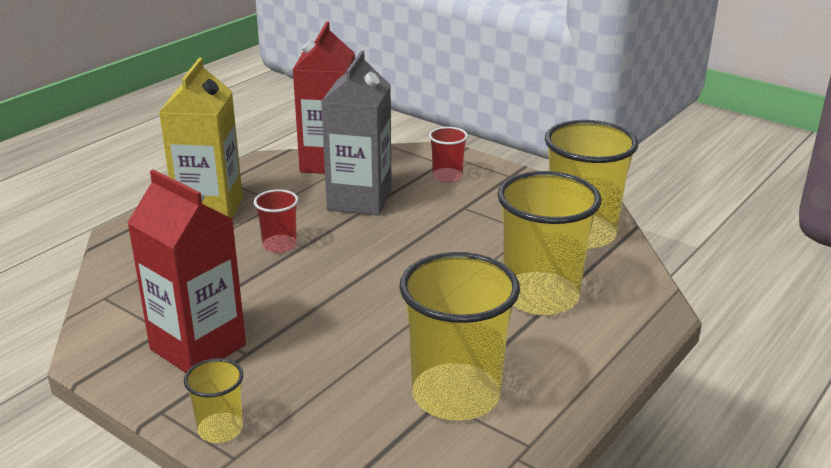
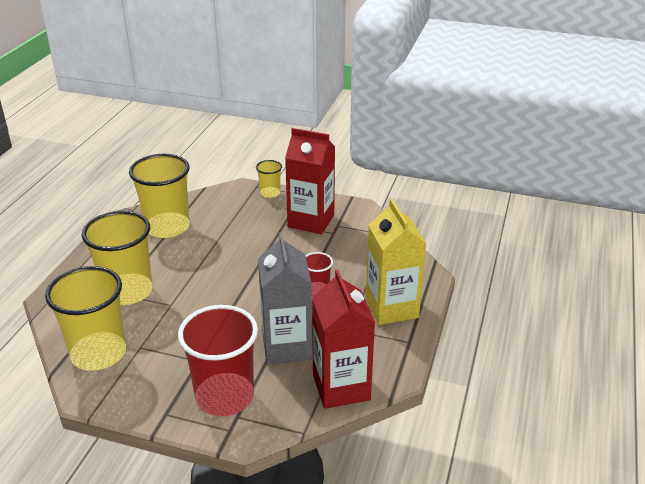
camera: 160 degrees right, 5 degrees up
red cup [429,127,468,182] -> red cup [178,305,258,416], size x2.07

